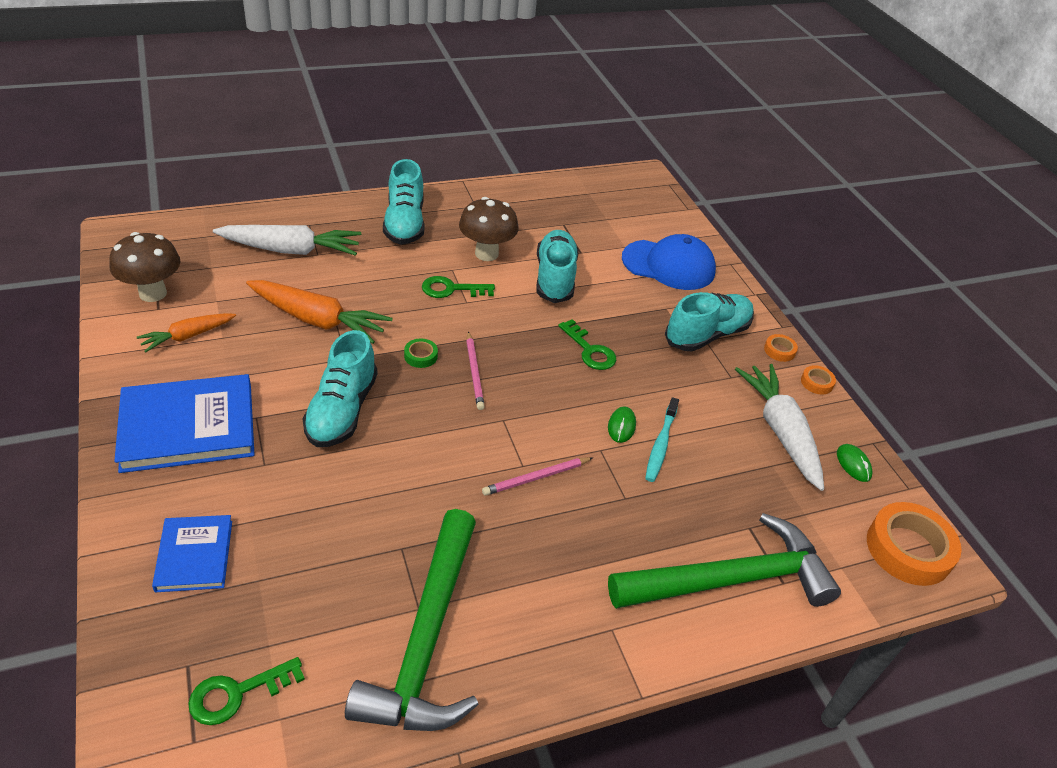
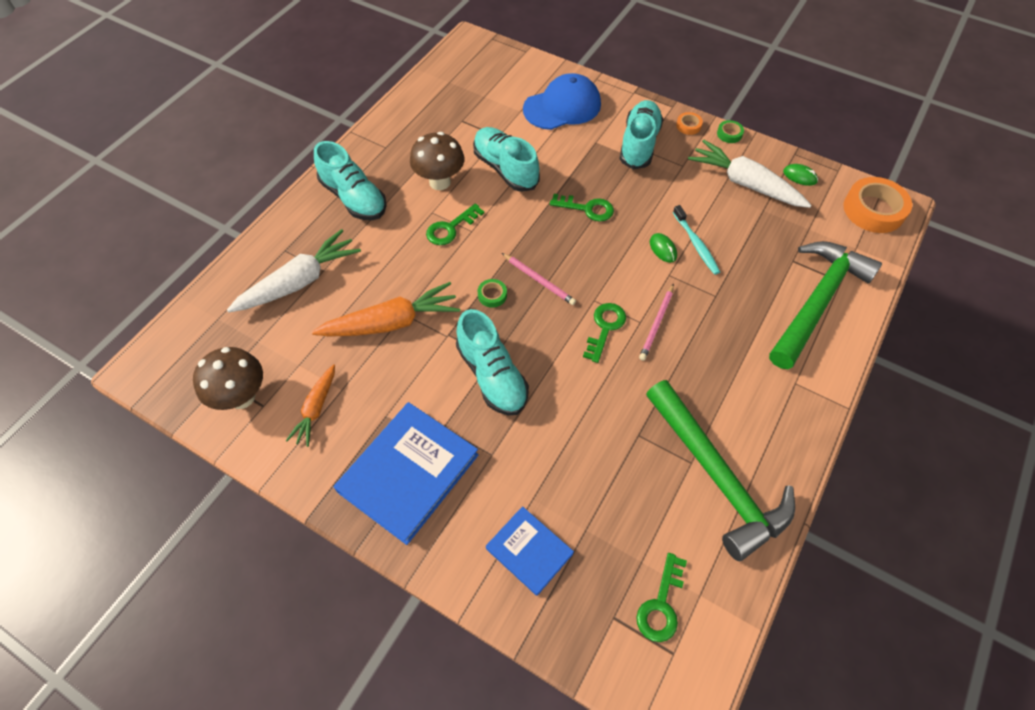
camera: 35 degrees left, 15 degrees up
orange tape [801,365,836,394] -> green tape [717,120,744,143]
none -> green key [583,303,626,363]

